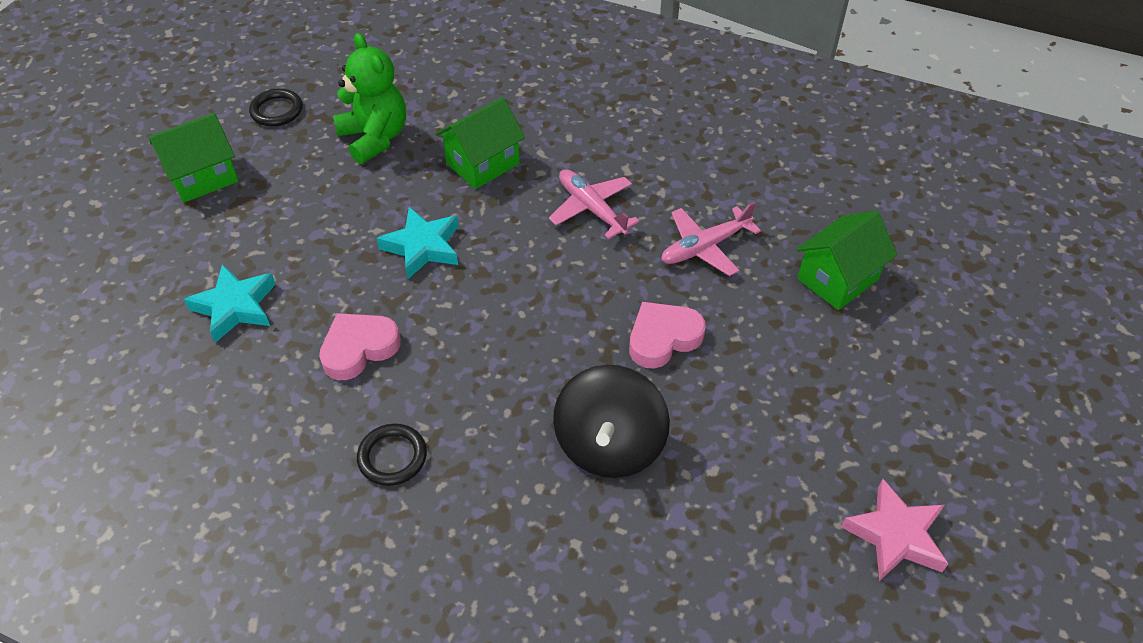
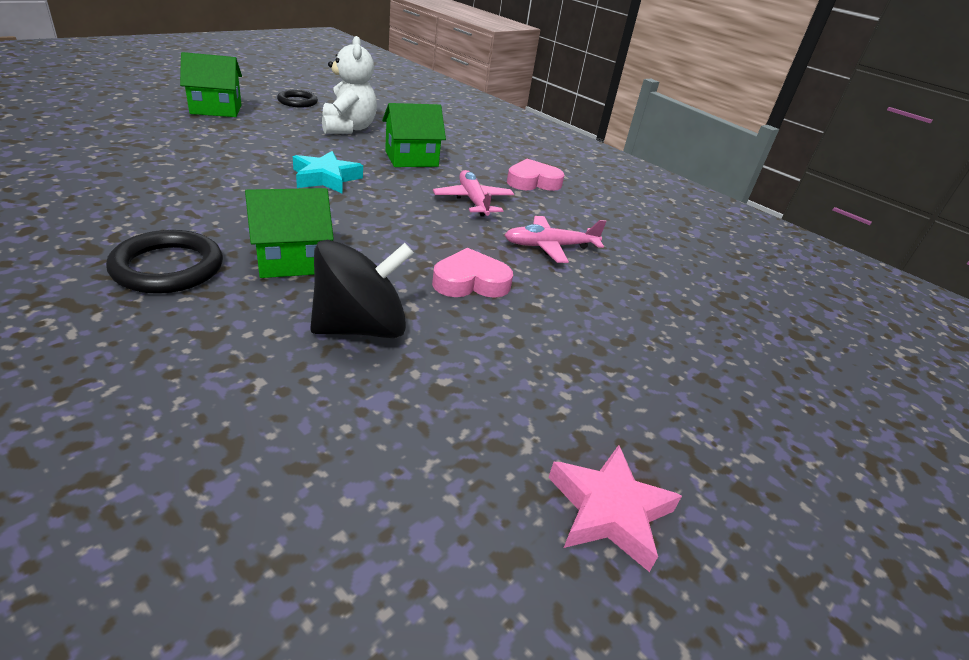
camera: 15 degrees right, 15 degrees down
turquoise star [184,264,276,343] -> none
pink heart [319,313,401,380] -> pink heart moved to [507,159,564,191]
green teddy bear [333,33,406,164] -> white teddy bear [322,36,377,134]
black ring [357,423,427,486] -> black ring [106,230,223,294], size x1.53
black spinning top [553,365,670,478] -> black spinning top turned 150 degrees counterclockwise [310,240,414,338]
green house [796,211,897,310] -> green house moved to [245,188,334,278]

